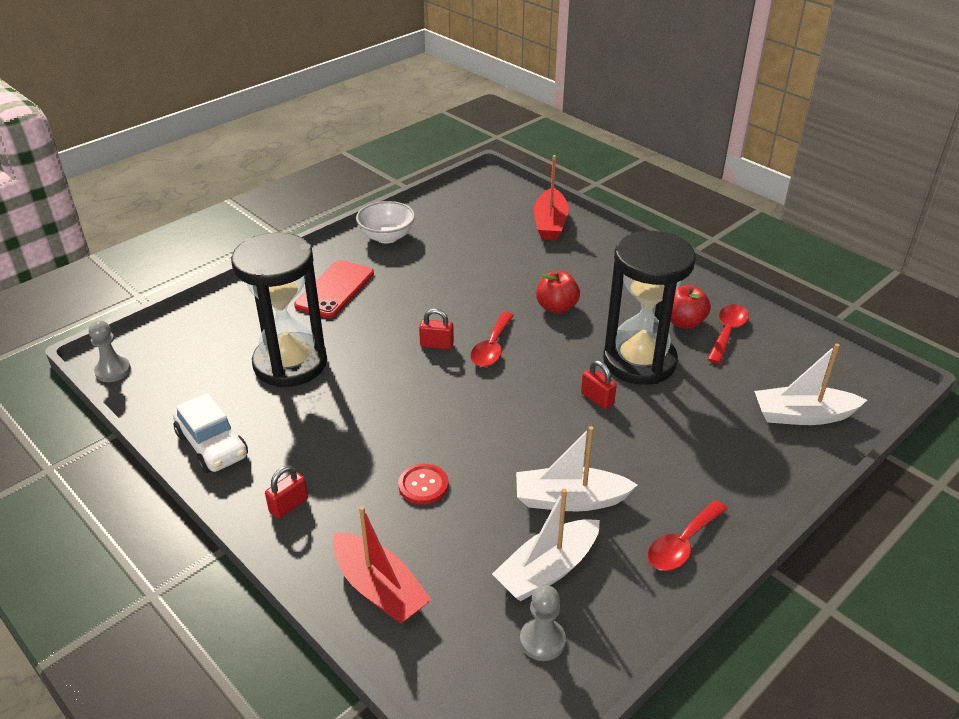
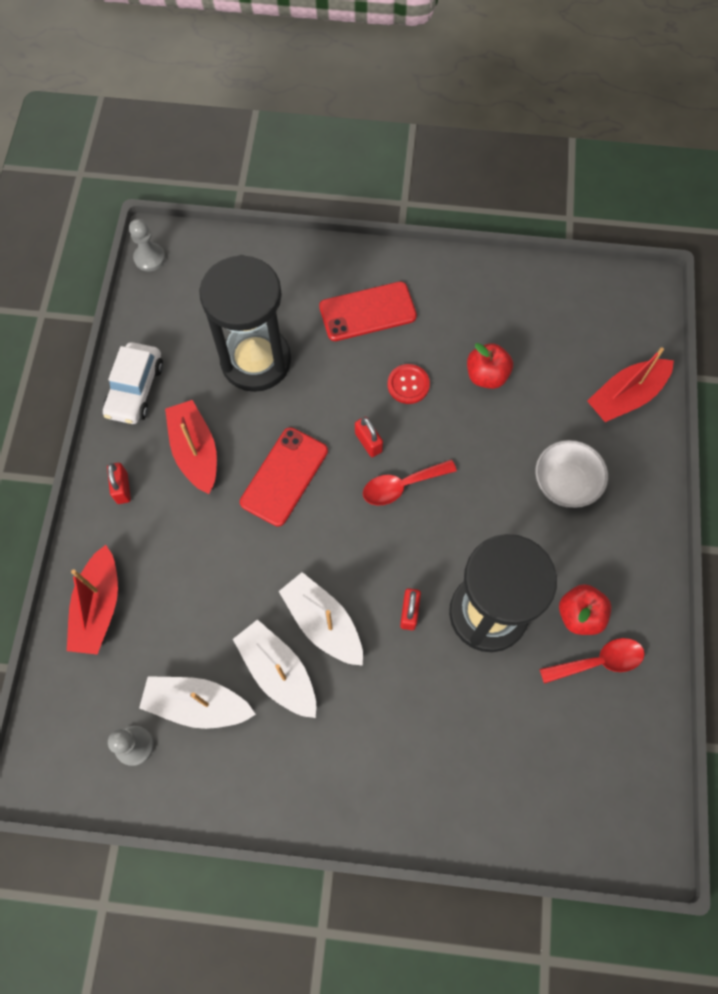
camera: 50 degrees right, 30 degrees up
red padlock [265,465,308,519] -> red padlock turned 75 degrees clockwise [107,463,131,504]
white bowl [356,201,415,244] -> white bowl moved to [536,440,608,508]
red button [398,464,448,505] -> red button moved to [388,364,430,404]
red apple [536,271,580,314] -> red apple moved to [467,343,513,389]
red spoon [648,500,727,571] -> none
white boat [754,343,867,425] -> white boat moved to [278,572,363,666]
none -> red boat [165,400,217,494]
none -> red phone [240,427,328,527]

